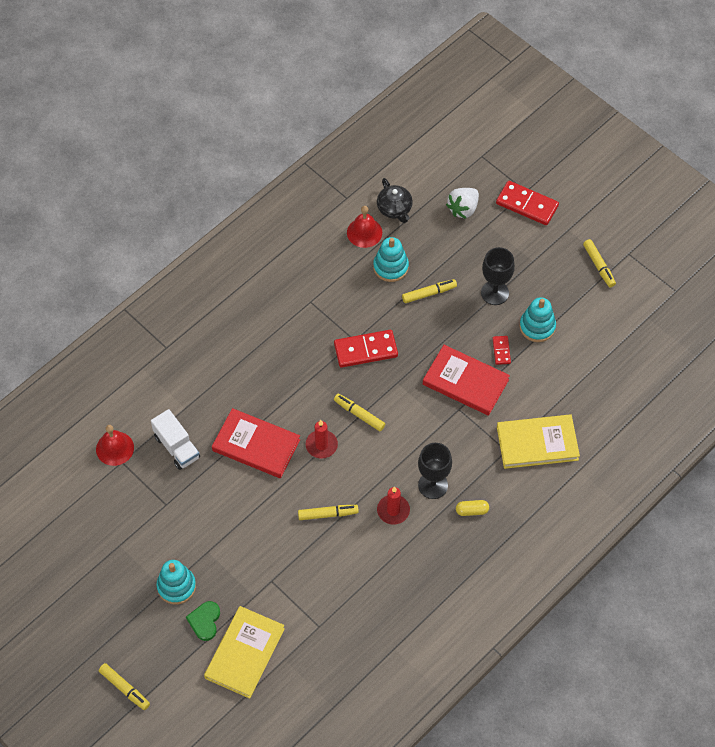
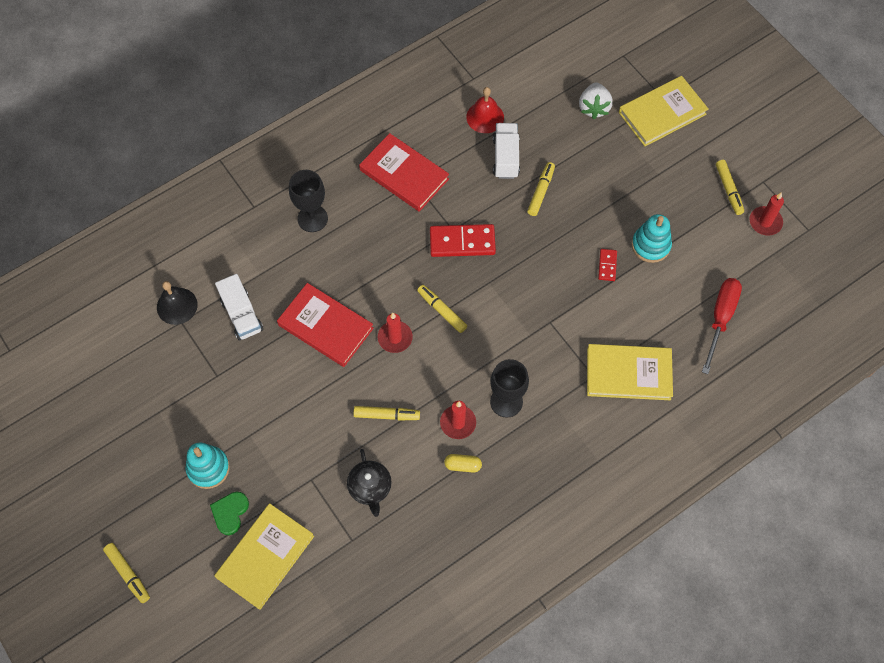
camera: 10 degrees right, 5 degrees up
red bell [96,425,134,466] -> black bell [157,281,198,325]
turquoise stacking toy [373,237,409,282] -> white truck [493,123,520,179]
black teapot [377,178,413,223] -> black teapot moved to [347,449,392,517]
yellow marker [402,279,457,303] -> yellow marker turned 60 degrees counterclockwise [527,162,555,216]
red book [423,345,510,416] -> red book moved to [359,133,449,212]
white strawberry [446,188,479,219] -> white strawberry turned 45 degrees counterclockwise [579,82,613,119]
yellow capsule [456,500,489,516] -> yellow capsule moved to [444,454,482,473]
black goblet [481,247,515,305] -> black goblet moved to [289,170,328,232]
red domino [496,181,559,225] -> yellow book [619,76,708,146]
none -> red screwdriver [702,278,742,374]
none -> red candle [749,192,784,236]

